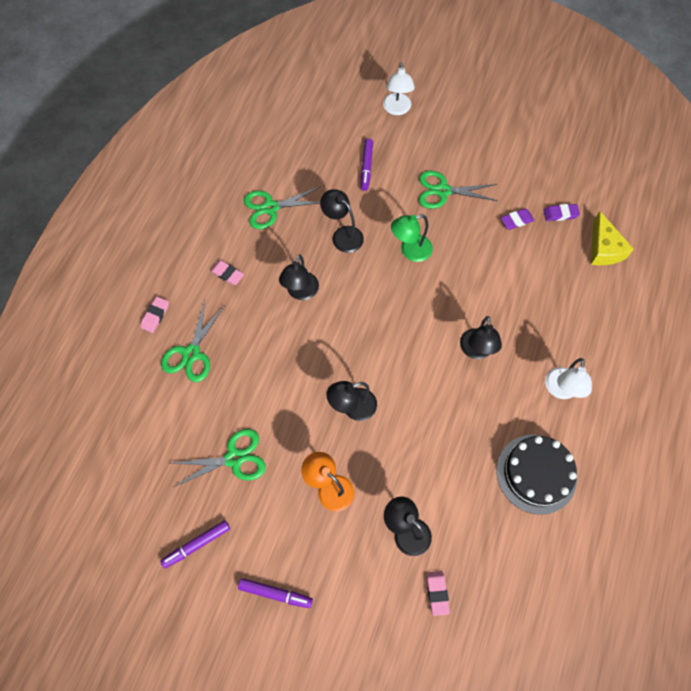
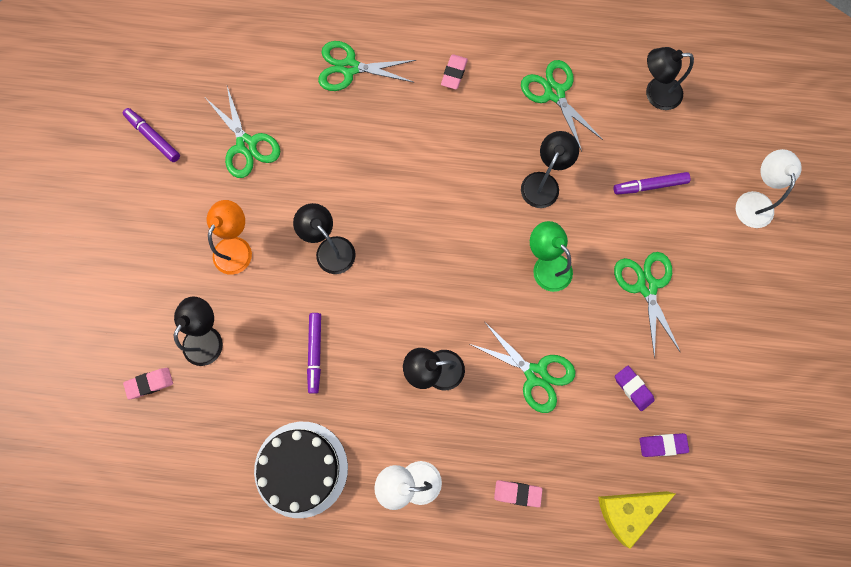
camera: 75 degrees right, 10 degrees up
pink eraser [141,297,169,333] -> pink eraser moved to [494,480,542,507]
purple marker [238,578,313,608] -> purple marker moved to [307,313,321,394]
black lamp [279,254,319,300] -> black lamp moved to [646,47,694,110]
white lamp [383,62,415,115] -> white lamp turned 105 degrees clockwise [736,149,802,228]
purple eraser [543,204,580,221] -> purple eraser turned 75 degrees counterclockwise [640,433,689,457]
none -> green scissors [470,321,575,413]

